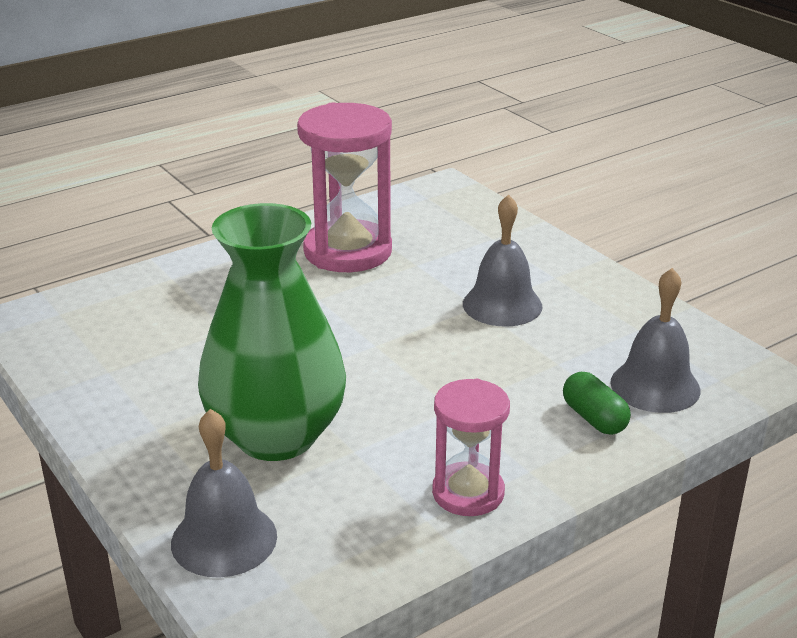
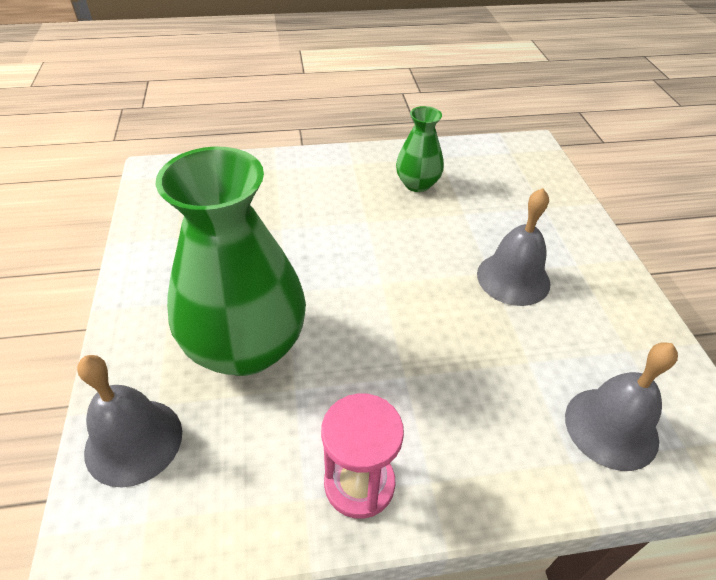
camera: 25 degrees right, 15 degrees up
pink hourglass [297,103,392,272] -> green vase [396,106,444,192]
green capsule [563,372,631,435] -> none

